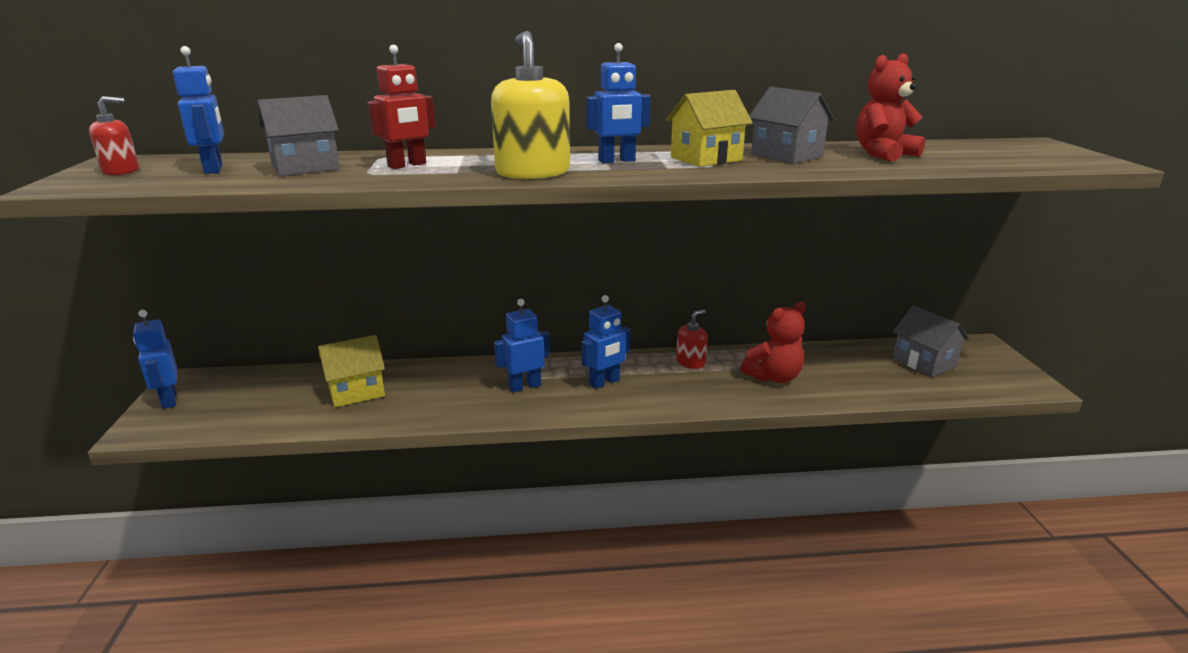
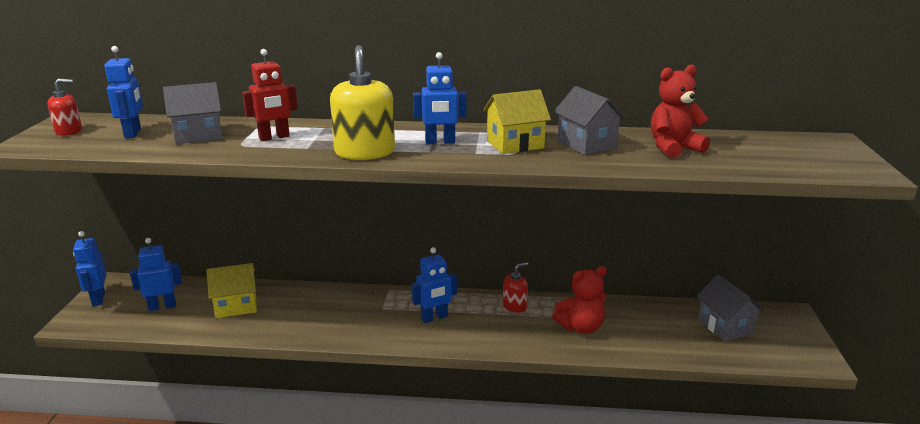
camera: 10 degrees right, 0 degrees up
blue robot [494,299,550,393] -> blue robot moved to [130,238,182,311]

